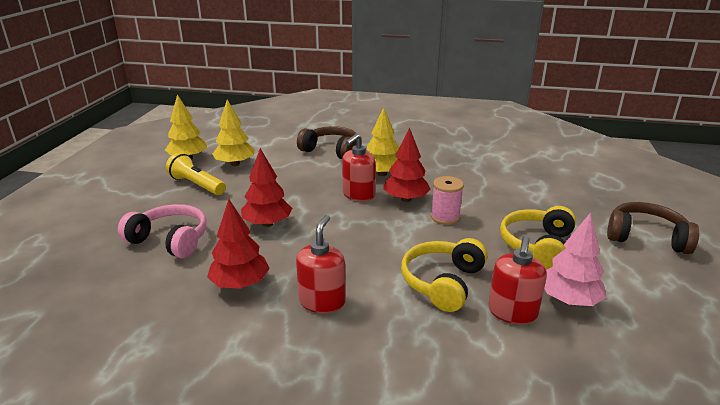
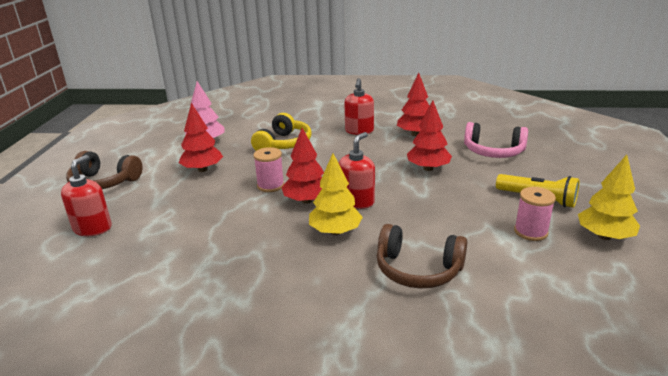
camera: 175 degrees right, 0 degrees up
yellow tree [212,100,254,166] -> pink spool [514,187,556,241]
red soap dispenser [488,236,547,325] -> red soap dispenser moved to [61,155,112,236]
yellow headphones [500,206,576,269] -> red tree [179,103,223,172]

